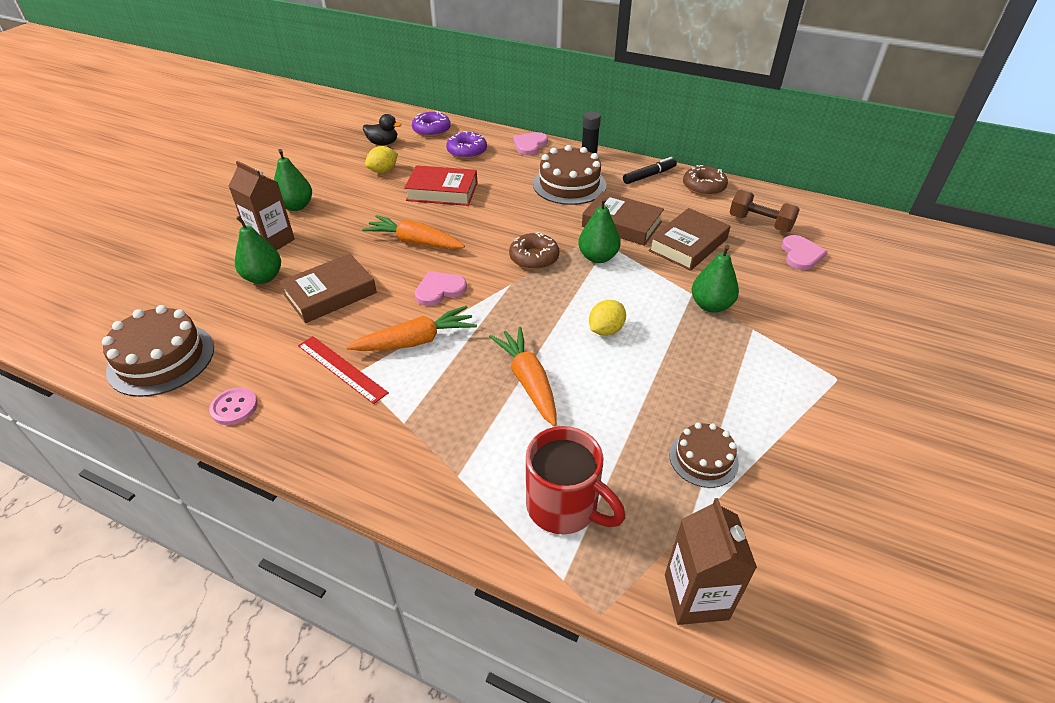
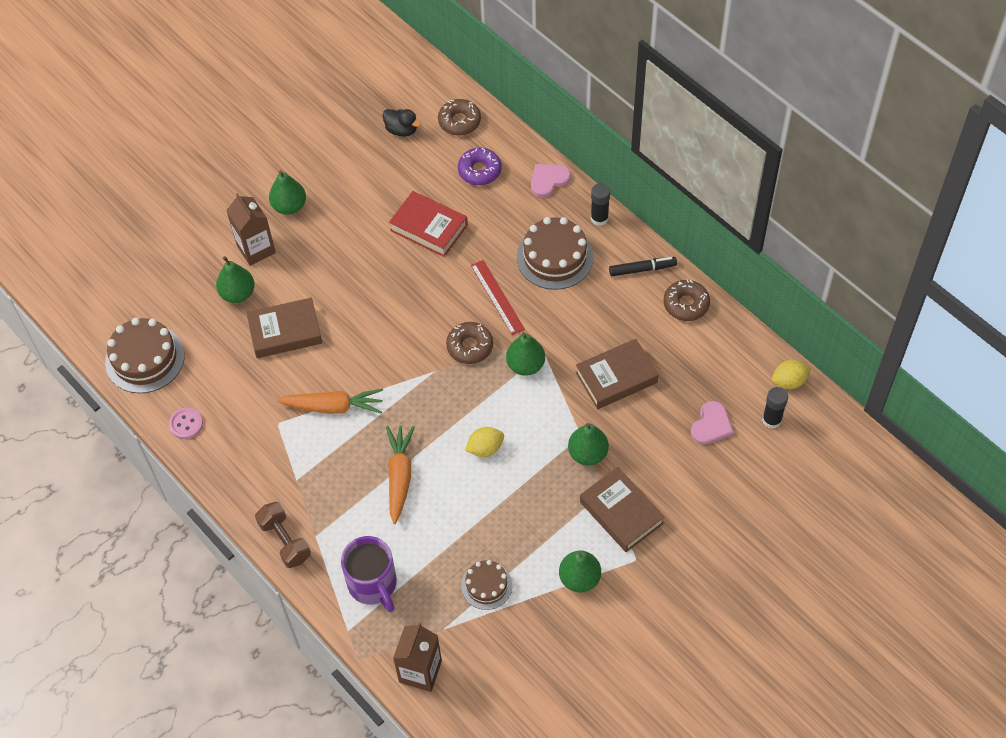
camera: 25 degrees right, 15 degrees up
red ruler [298,336,389,404] -> red ruler moved to [471,260,525,335]
orange carrot [362,215,465,249] -> none
yellow lemon [365,146,398,173] -> yellow lemon moved to [772,360,811,389]
purple donut [412,111,451,137] -> brown donut [438,99,481,136]
pink heart [415,272,467,306] -> none
red mug [526,426,625,534] -> purple mug [341,536,397,612]
brown book [582,191,664,246] -> brown book moved to [580,467,665,552]
brown dumbbell [729,190,800,232] -> brown dumbbell moved to [255,502,311,568]
none -> green pear [559,550,601,593]
none -> black glue stick [762,387,788,429]

